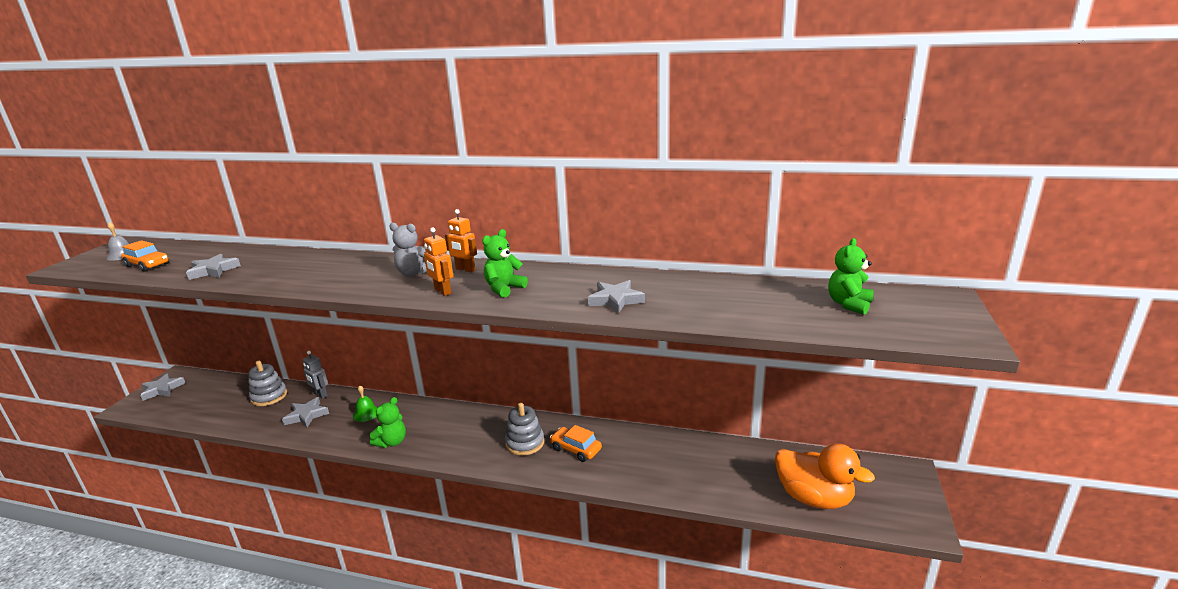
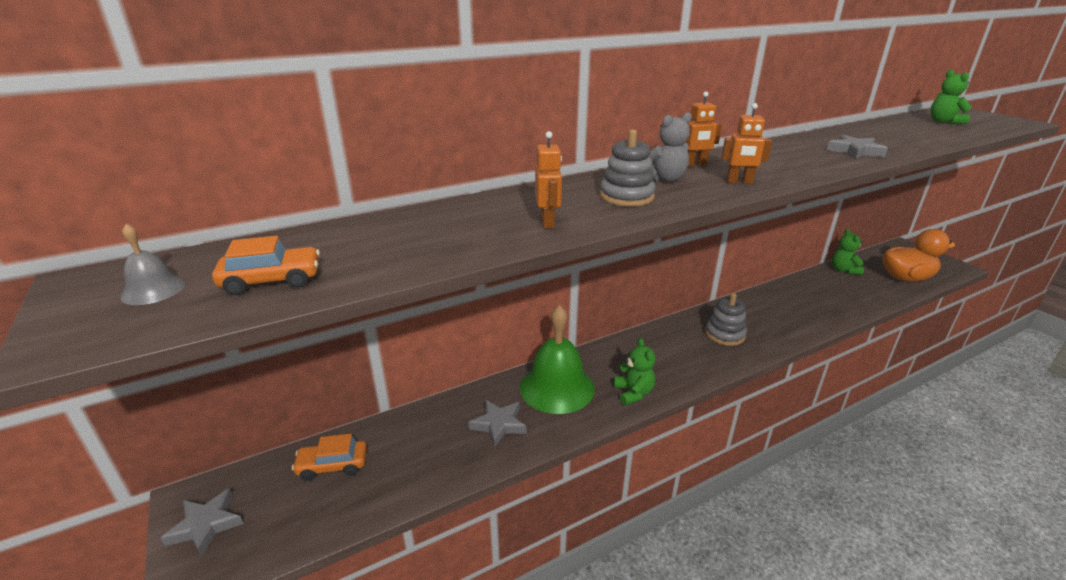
camera: 45 degrees left, 5 degrees up
grey star [186,254,241,280] -> none
grey stacking toy [248,361,287,406] -> grey stacking toy moved to [600,130,656,207]
grey robot [302,351,328,399] -> none
green bell [353,385,378,422] -> green bell [520,305,595,414], size x2.29
green teddy bear [482,229,528,298] -> green teddy bear moved to [832,229,864,275]
orange car [550,425,602,462] -> orange car moved to [292,434,367,481]
none -> orange robot [535,131,562,228]

